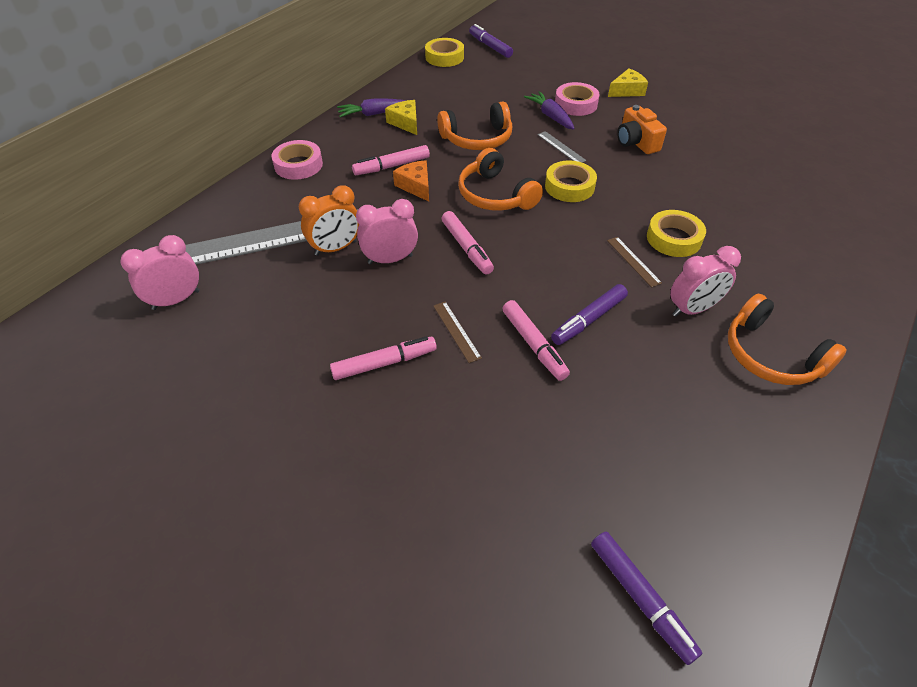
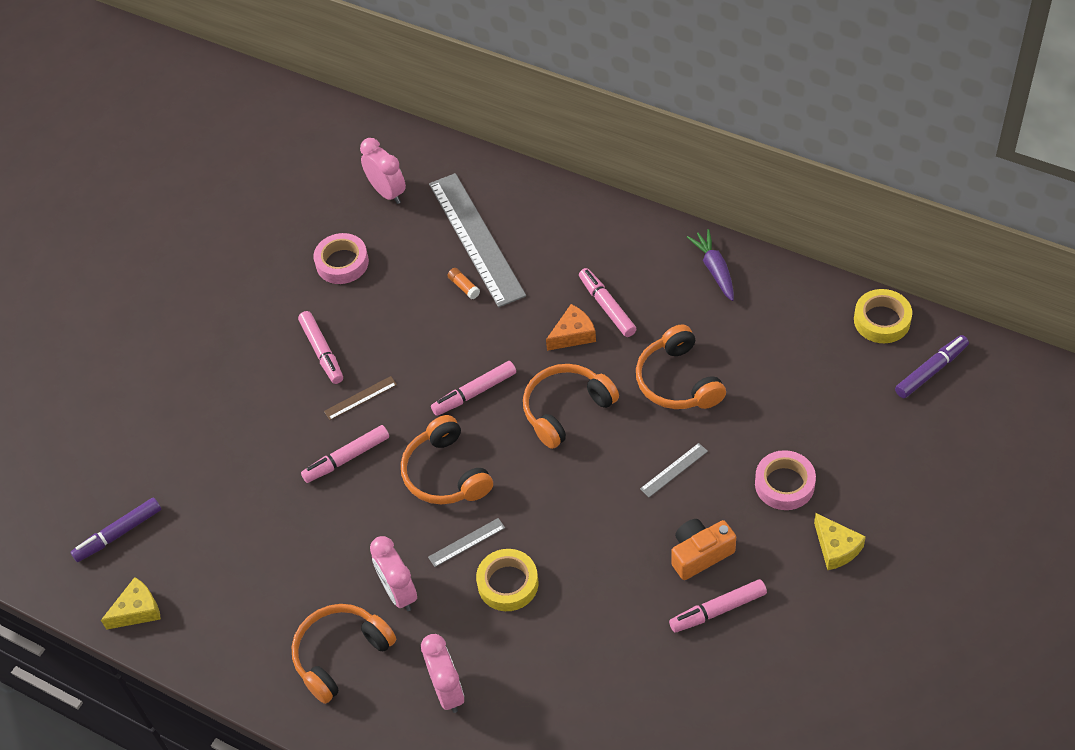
camera: 90 degrees right, 5 degrees up
pink tape [272,140,323,180] -> pink tape moved to [314,233,369,284]
orange clock [299,185,359,256] -> orange glue stick [447,268,480,299]
pink clock [356,199,418,264] -> pink clock moved to [421,634,464,713]
yellow cheese [385,100,417,135] -> yellow cheese moved to [101,577,161,630]
purple carrot [524,91,575,130] -> none
yellow tape [545,160,597,202] -> none
purple marker [551,284,628,345] -> none
brown ruler [607,237,662,288] -> grey ruler [428,518,505,567]
none -> orange headphones [401,415,493,504]
none -> pink marker [669,579,767,633]

